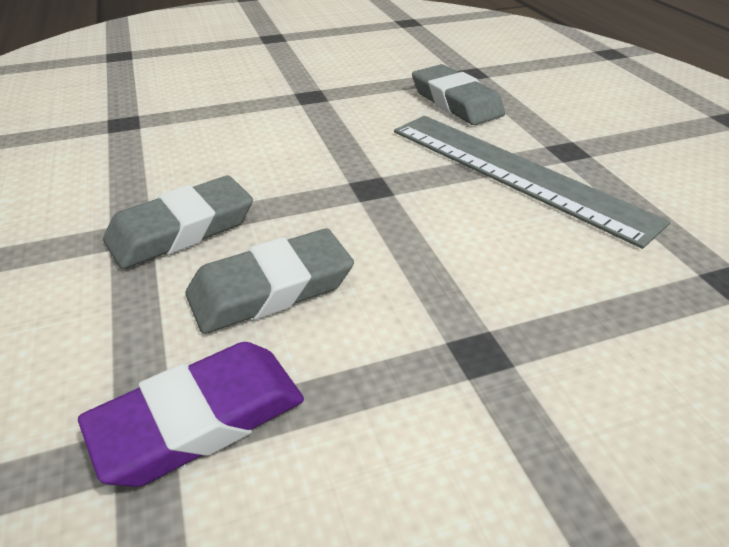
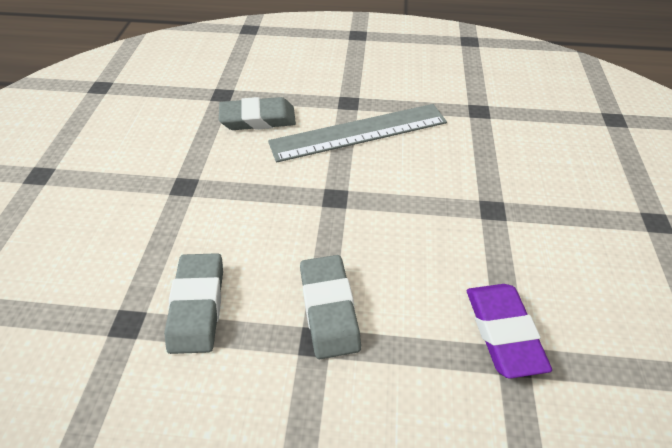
camera: 65 degrees left, 10 degrees up
grey eraser [185,228,354,334] -> grey eraser moved to [164,253,223,354]

